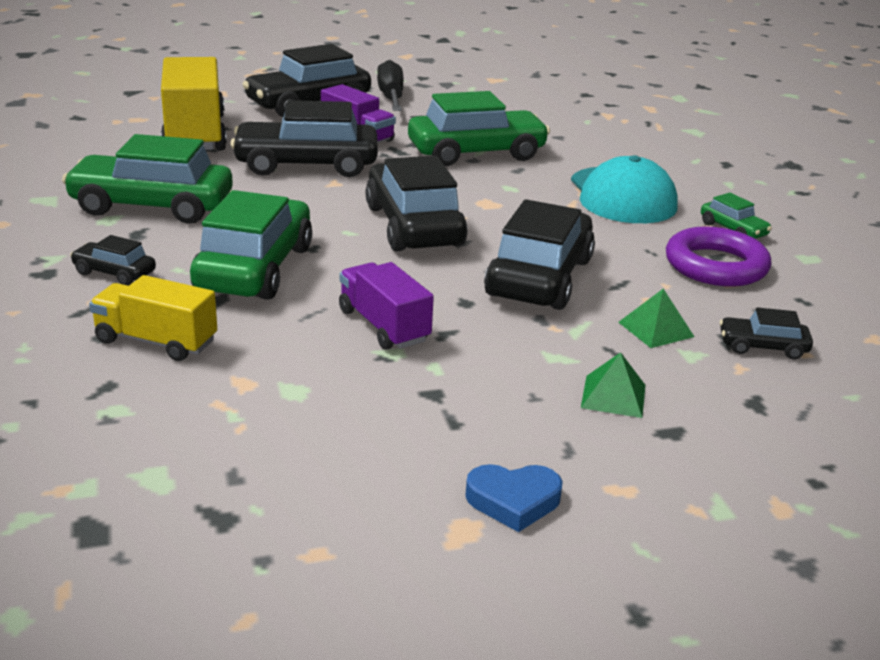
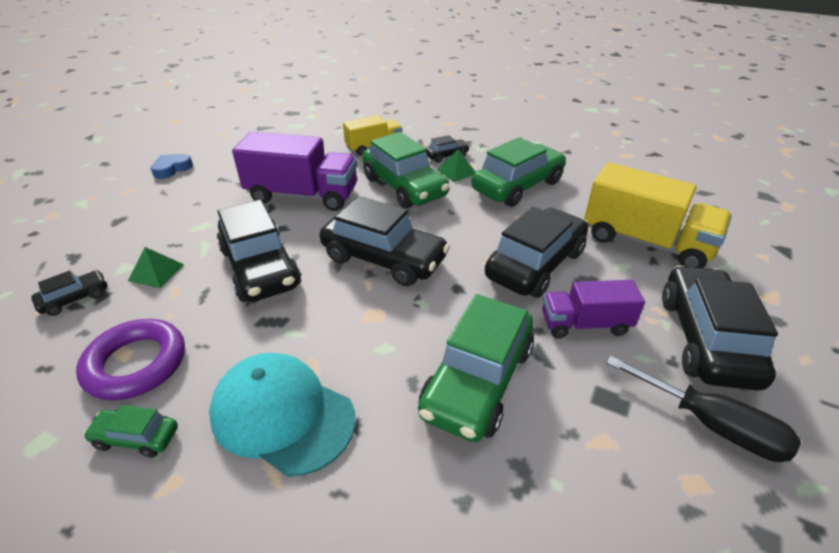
camera: 135 degrees right, 10 degrees up
purple truck [339,262,434,349] -> purple truck [232,132,357,211], size x1.70
green pyramid [581,352,645,418] -> green pyramid moved to [437,150,475,182]

